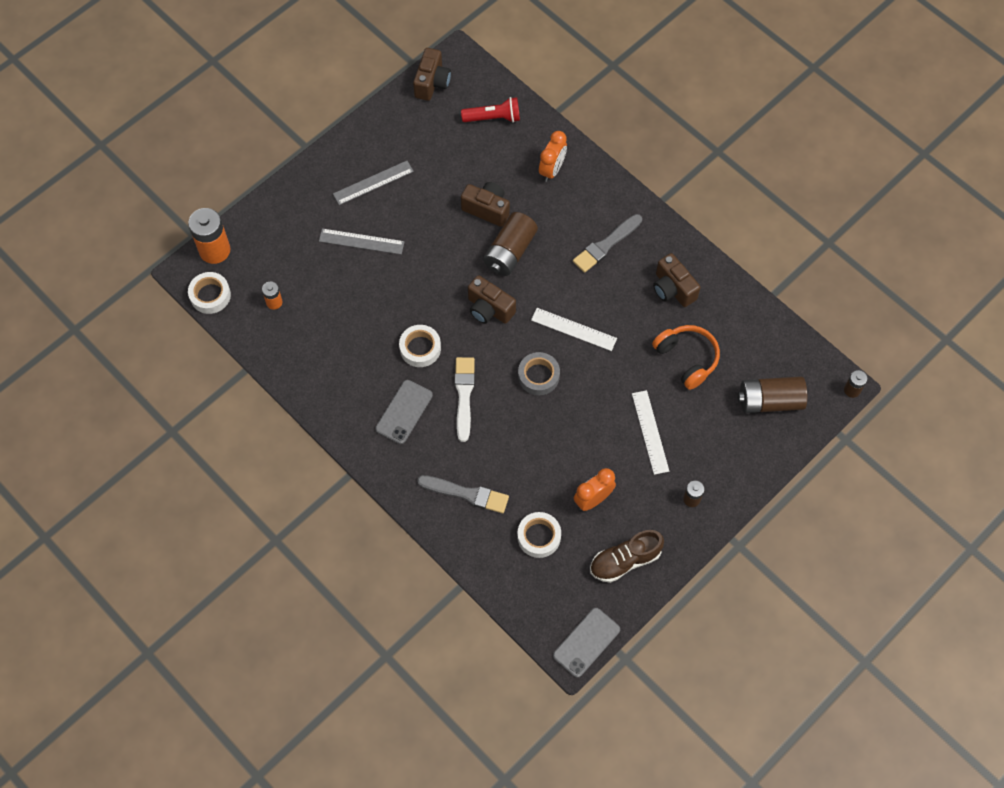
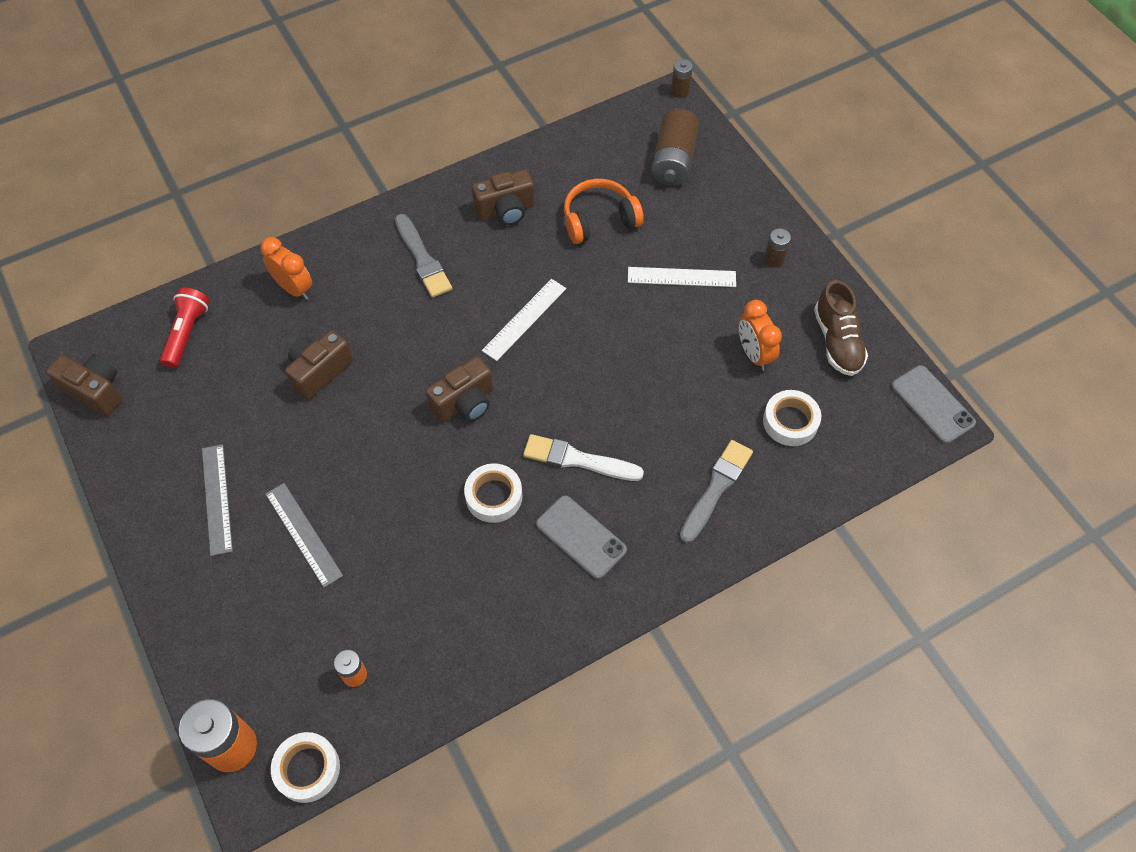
camera: 75 degrees left, 5 degrees down
grey ruler [319,228,405,254] -> grey ruler turned 60 degrees counterclockwise [265,483,343,588]
brown battery [483,212,538,276] -> none
grey tape [518,352,560,395] -> none

